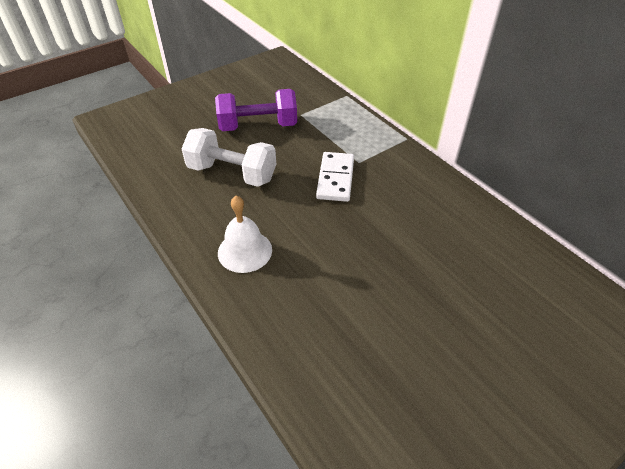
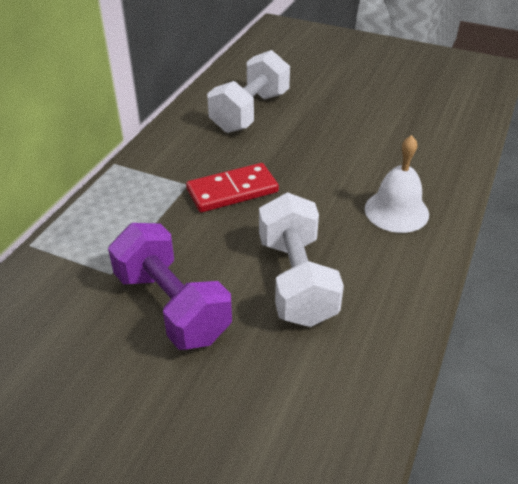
camera: 120 degrees left, 5 degrees down
white domino [316,152,354,202] -> red domino [186,163,279,212]
none -> white dumbbell [207,50,290,133]

